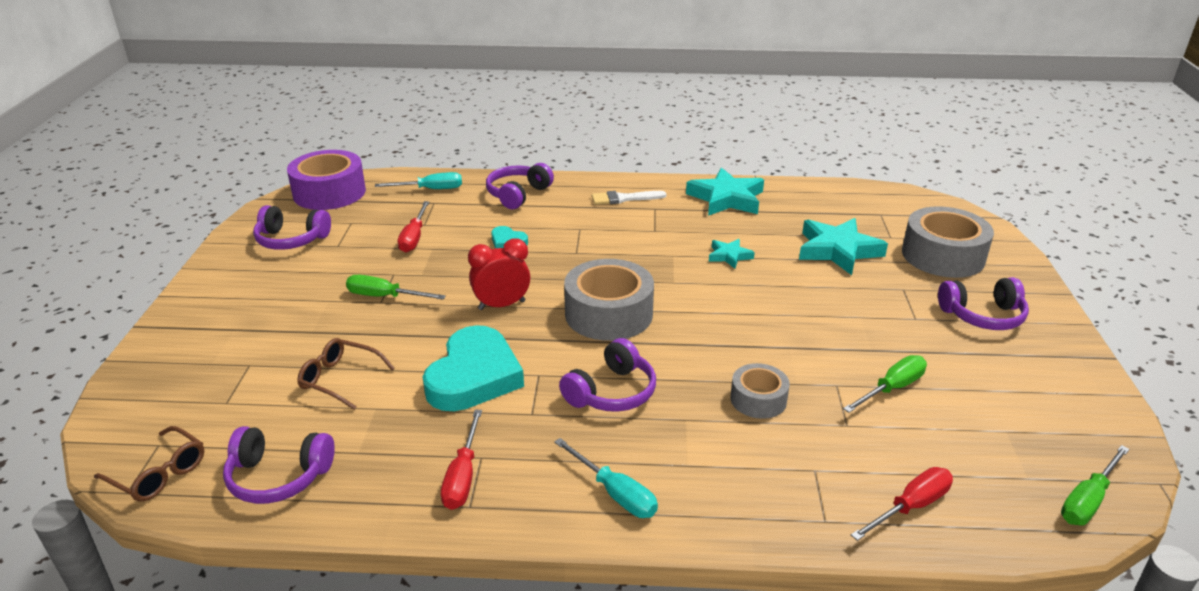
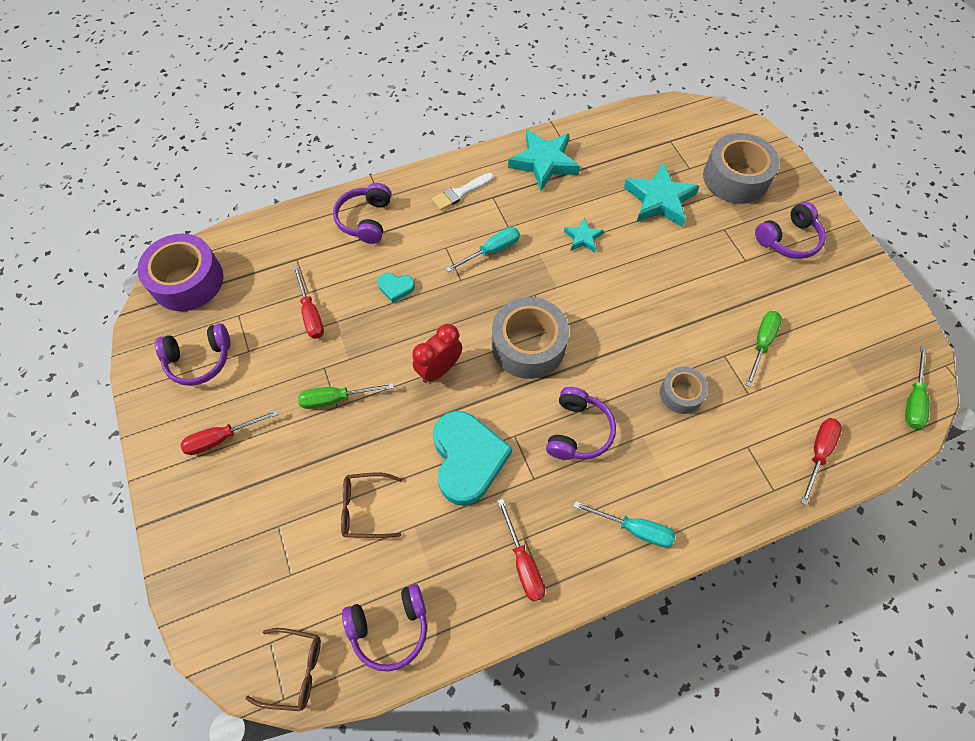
camera: 25 degrees left, 30 degrees up
turquoise screwdriver [375,172,462,189] -> turquoise screwdriver moved to [445,227,520,272]
none -> red screwdriver [181,410,279,455]

